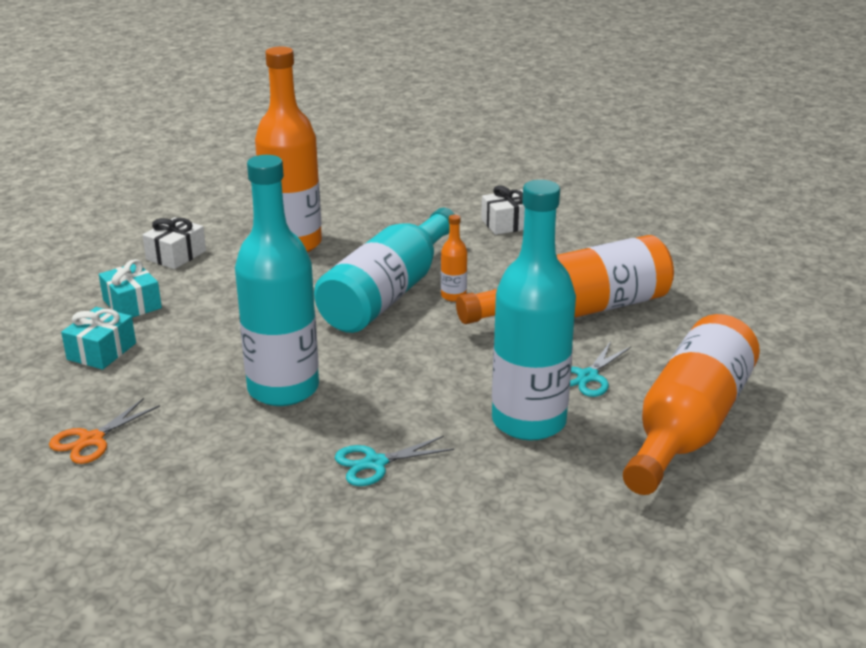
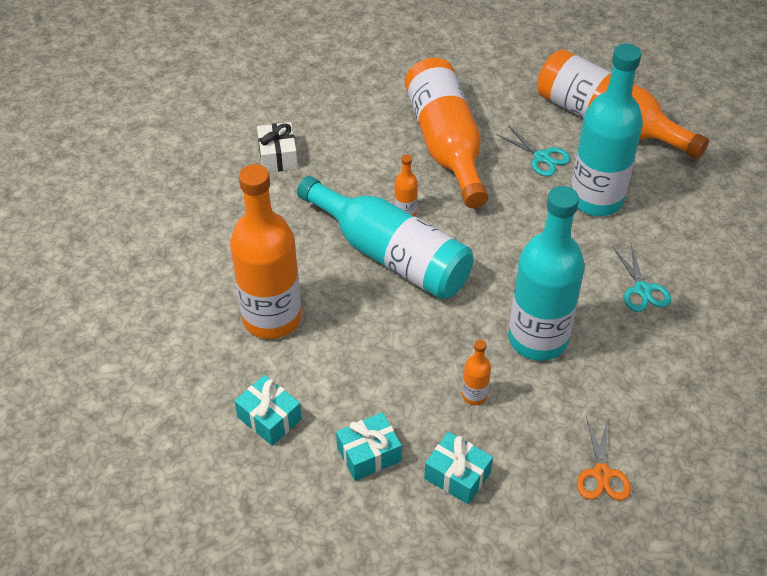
camera: 80 degrees left, 20 degrees up
orange scissors [49,398,160,464] -> orange scissors turned 45 degrees clockwise [577,416,631,500]
white gift [142,217,206,269] -> turquoise gift [234,375,302,446]
none -> orange bottle [462,339,491,405]

